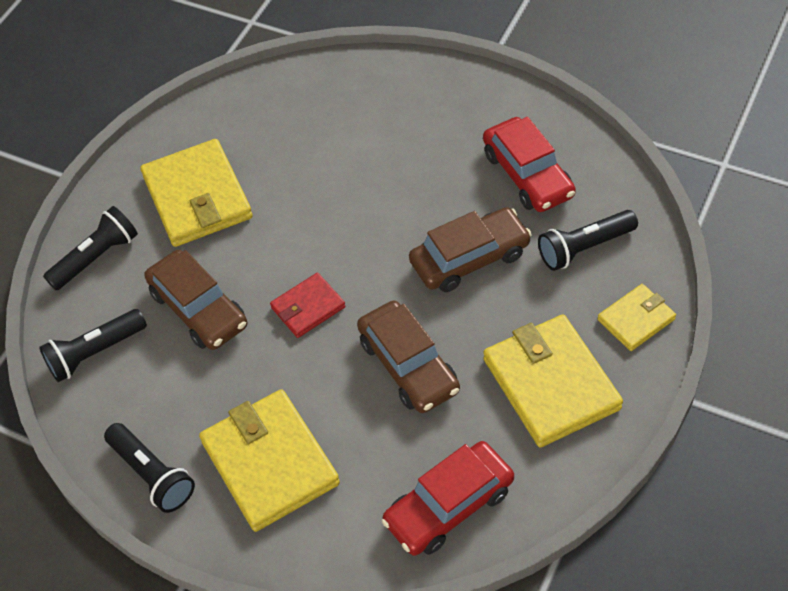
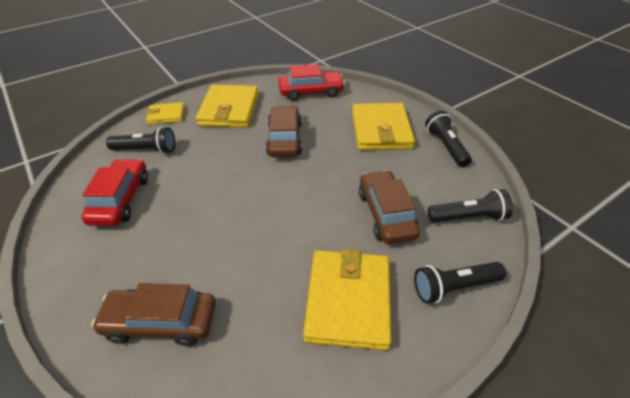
camera: 155 degrees left, 10 degrees down
red wallet [270,273,345,338] -> none
brown car [409,207,532,292] -> brown car moved to [91,283,216,346]

